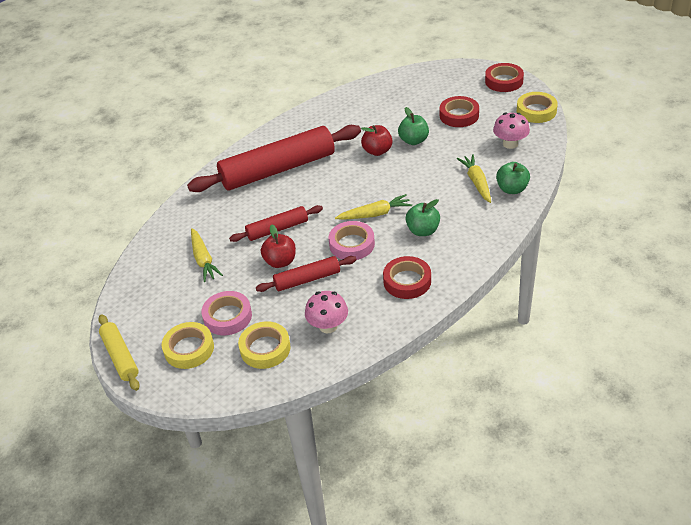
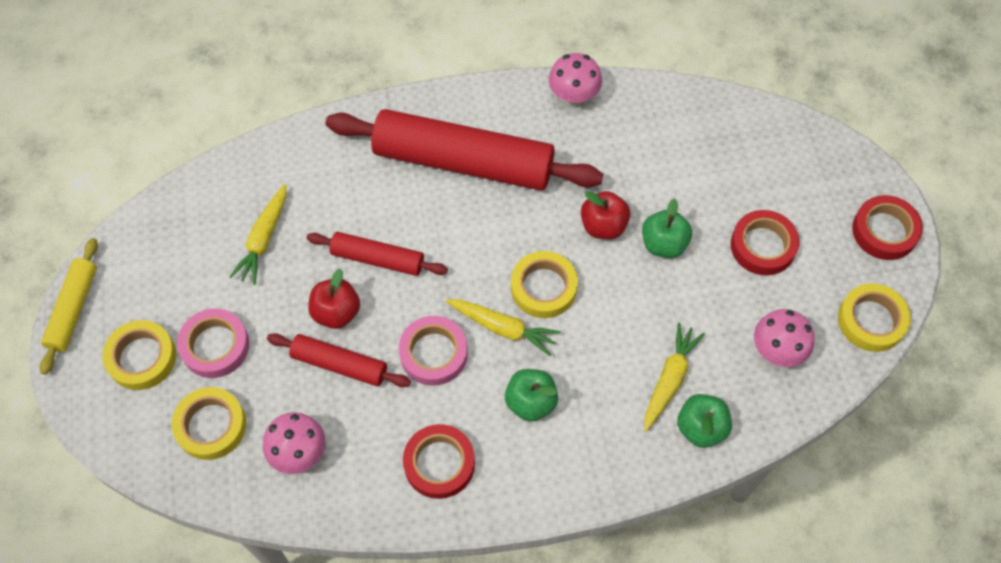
camera: 35 degrees right, 20 degrees up
none -> yellow tape [511,251,578,318]
none -> pink mushroom [549,53,602,105]

